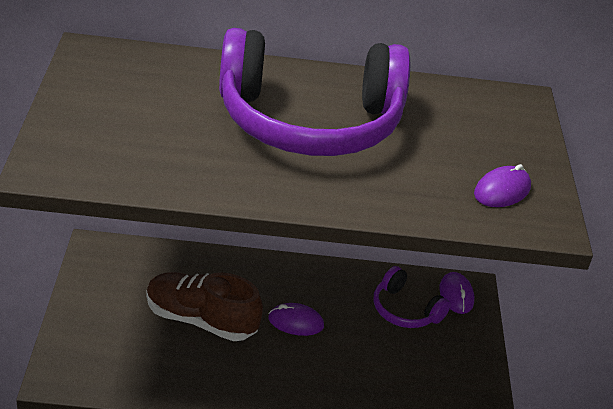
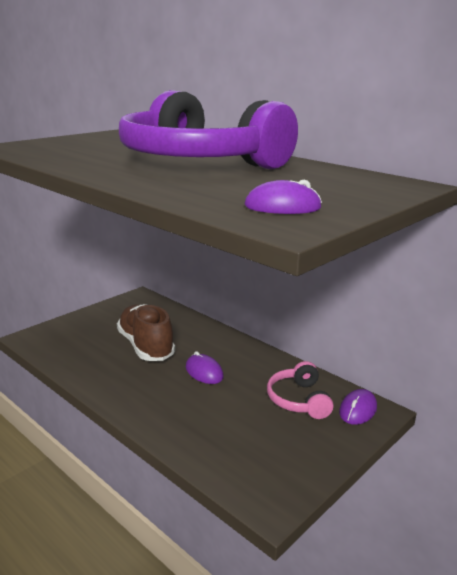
camera: 45 degrees right, 15 degrees down
purple headphones [373,266,451,328] -> pink headphones [267,361,334,419]

